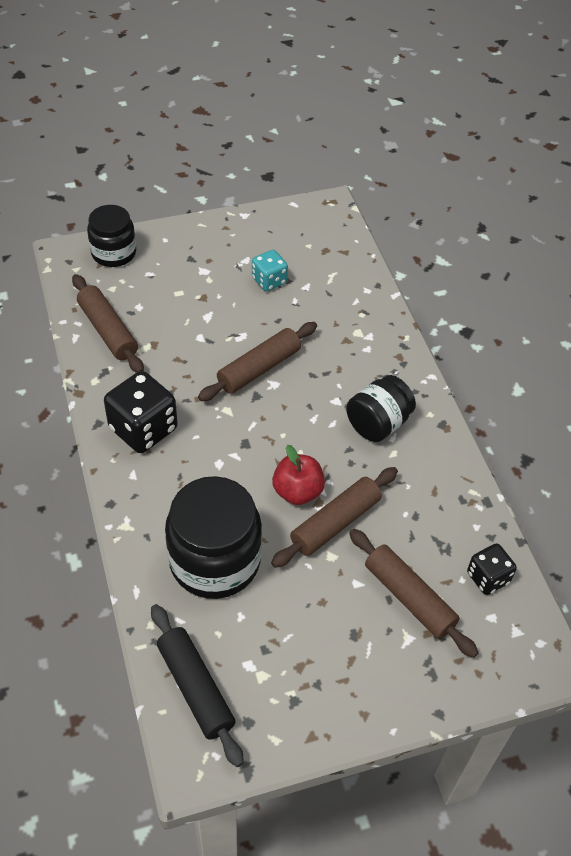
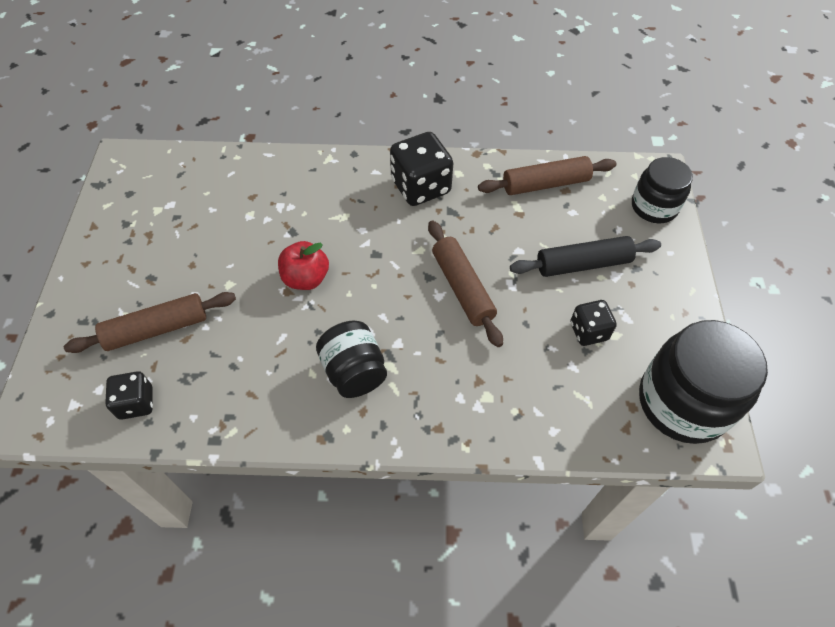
camera: 110 degrees right, 5 degrees up
black rolling pin [151,604,244,767] -> black rolling pin moved to [510,236,661,277]
black jar [165,476,262,599] -> black jar moved to [639,320,768,444]
turquoise dice [252,250,288,291] -> black dice [570,300,617,346]
brown rolling pin [271,467,398,568] -> none

